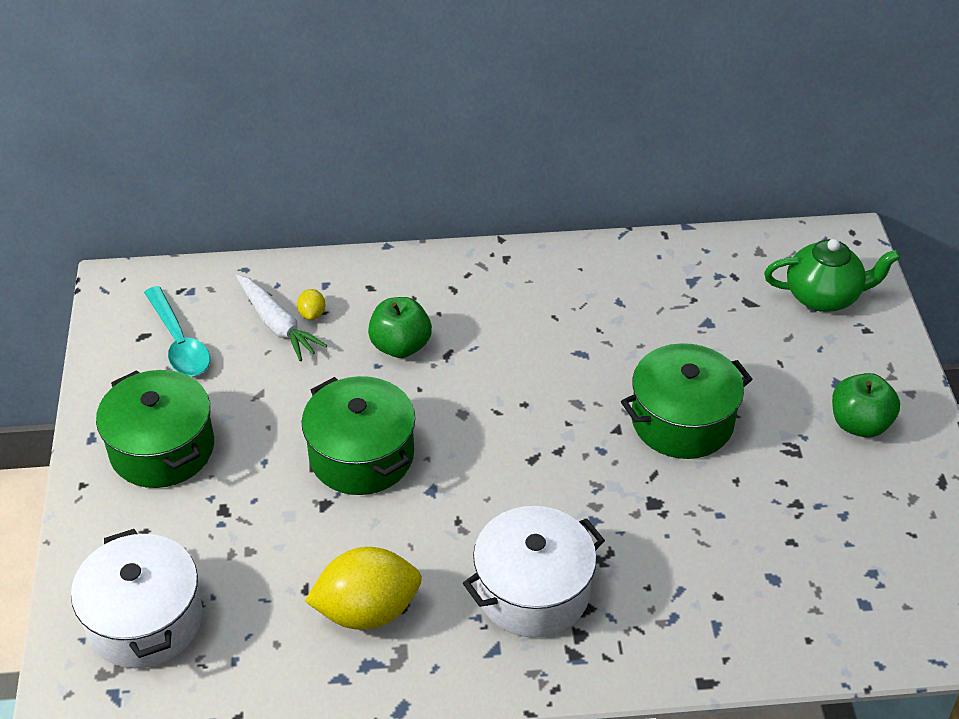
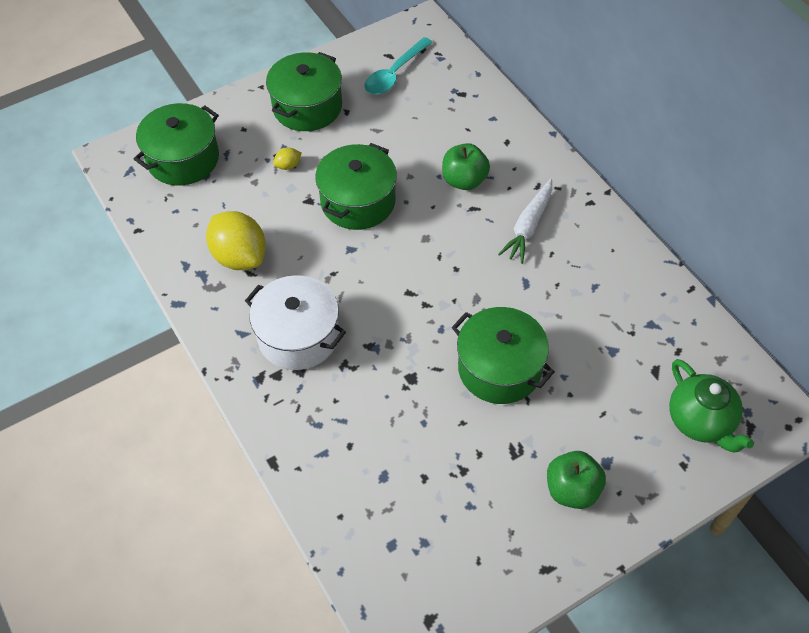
camera: 65 degrees right, 10 degrees up
white pot [71,529,202,668] -> green pot [134,103,219,186]
white carrot [236,274,328,361] -> white carrot moved to [498,179,552,264]
yellow lemon [297,289,326,320] -> yellow lemon moved to [273,148,302,170]

